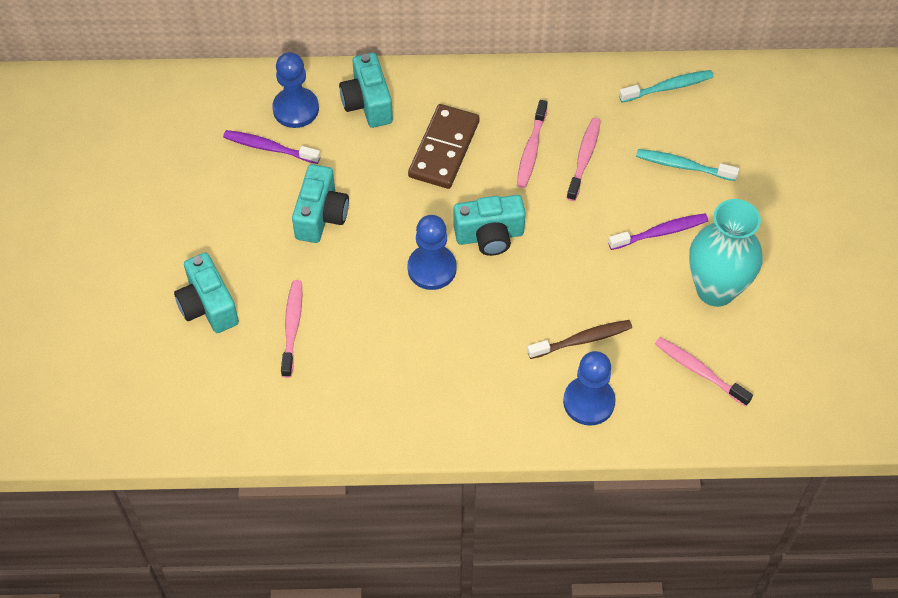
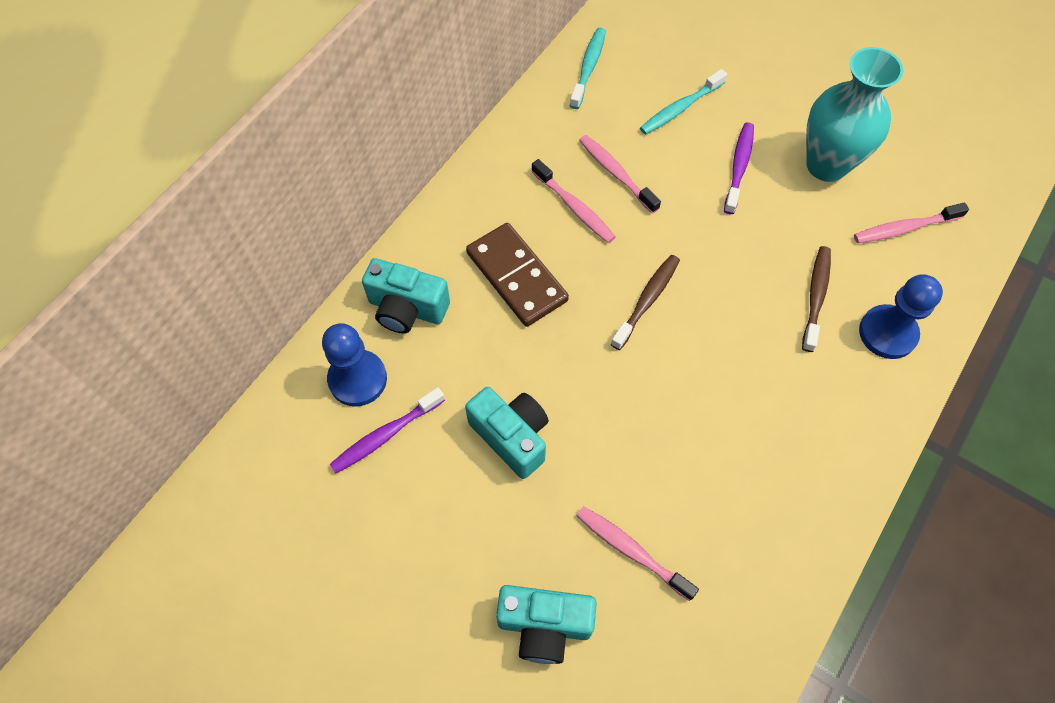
camera: 55 degrees left, 5 degrees up
blue pawn [408,215,457,290] -> none
turquoise camera [454,195,526,256] -> brown toothbrush [611,255,680,350]

